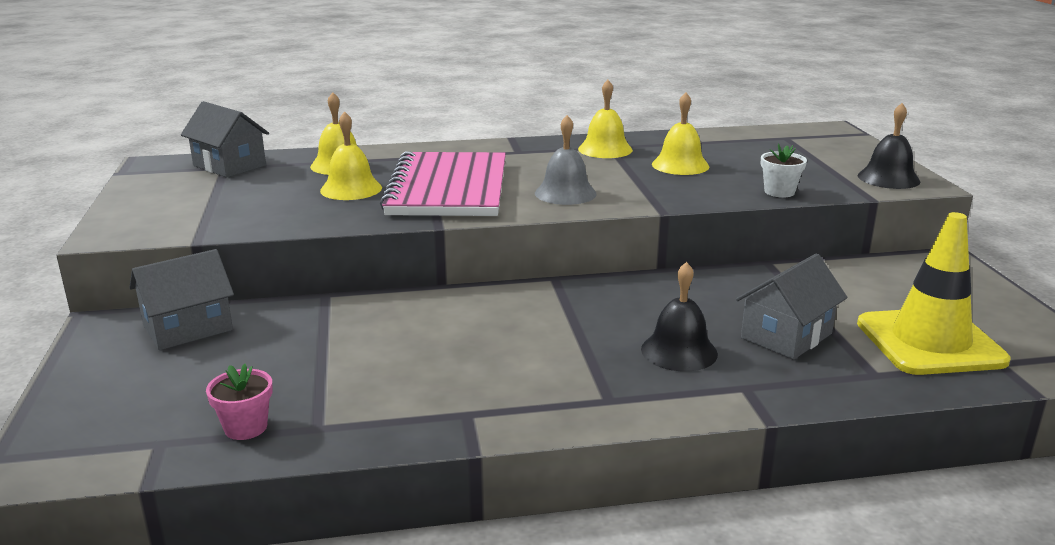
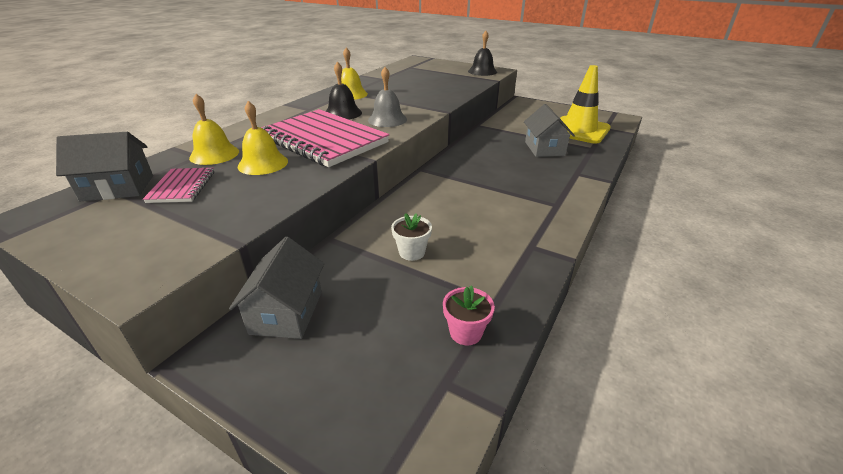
camera: 50 degrees left, 10 degrees up
black bell [641,262,718,371] -> black bell moved to [326,62,362,120]
yellow bell [652,92,709,175] -> none
white flower pot [761,143,807,198] -> white flower pot moved to [391,213,432,261]
none -> pink notebook [143,168,214,203]

